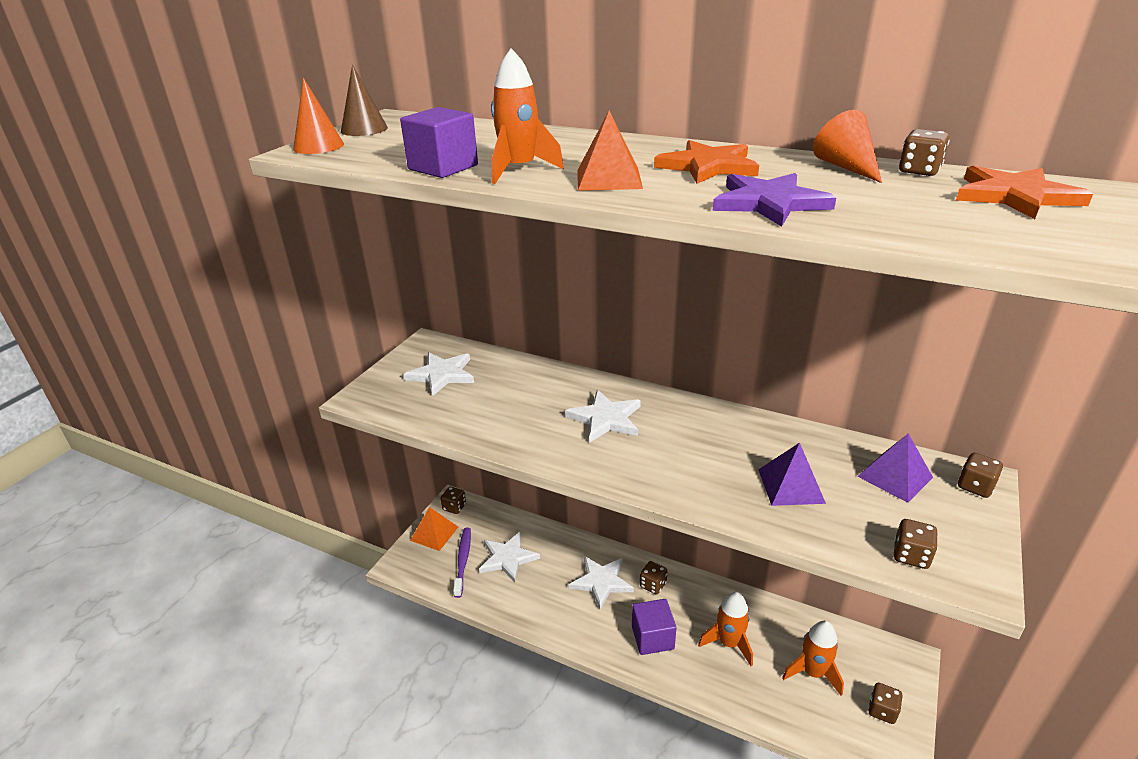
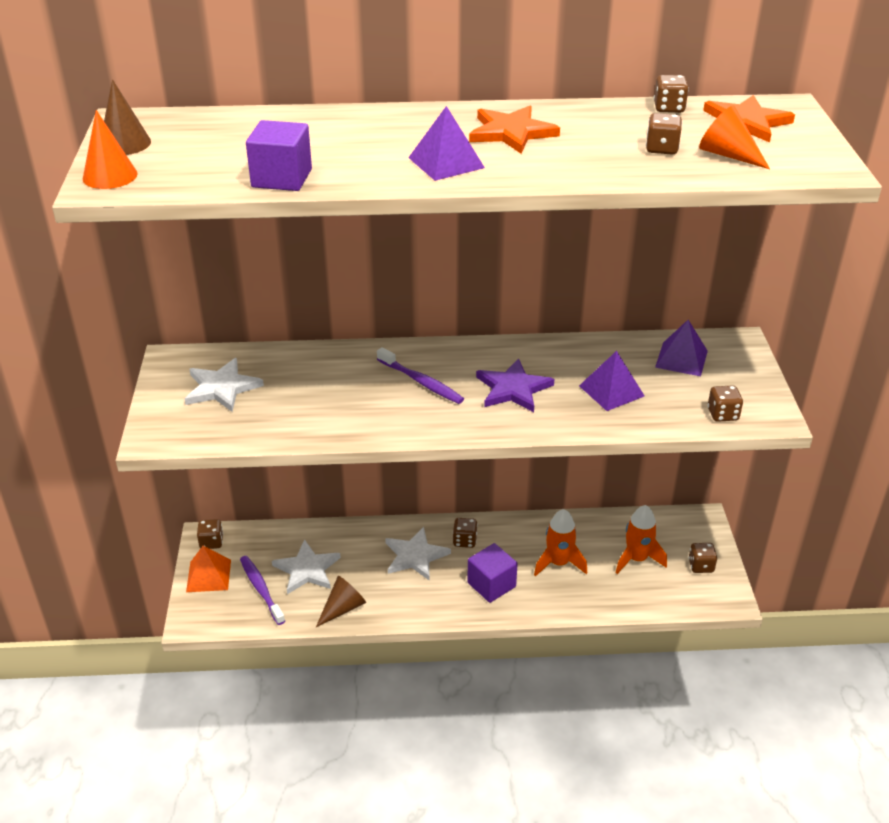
camera: 30 degrees left, 5 degrees up
orange rocket [491,48,564,184] -> none
white star [565,390,641,443] -> purple toothbrush [377,347,464,404]
orange pyramid [577,110,643,191] -> purple pyramid [408,106,485,181]
purple star [713,173,836,227] -> purple star moved to [476,359,554,412]
orange cone [813,110,882,183] -> orange cone moved to [699,106,770,169]
brown dice [958,453,1003,498] -> brown dice moved to [646,113,682,155]
none -> brown cone [316,576,366,627]

